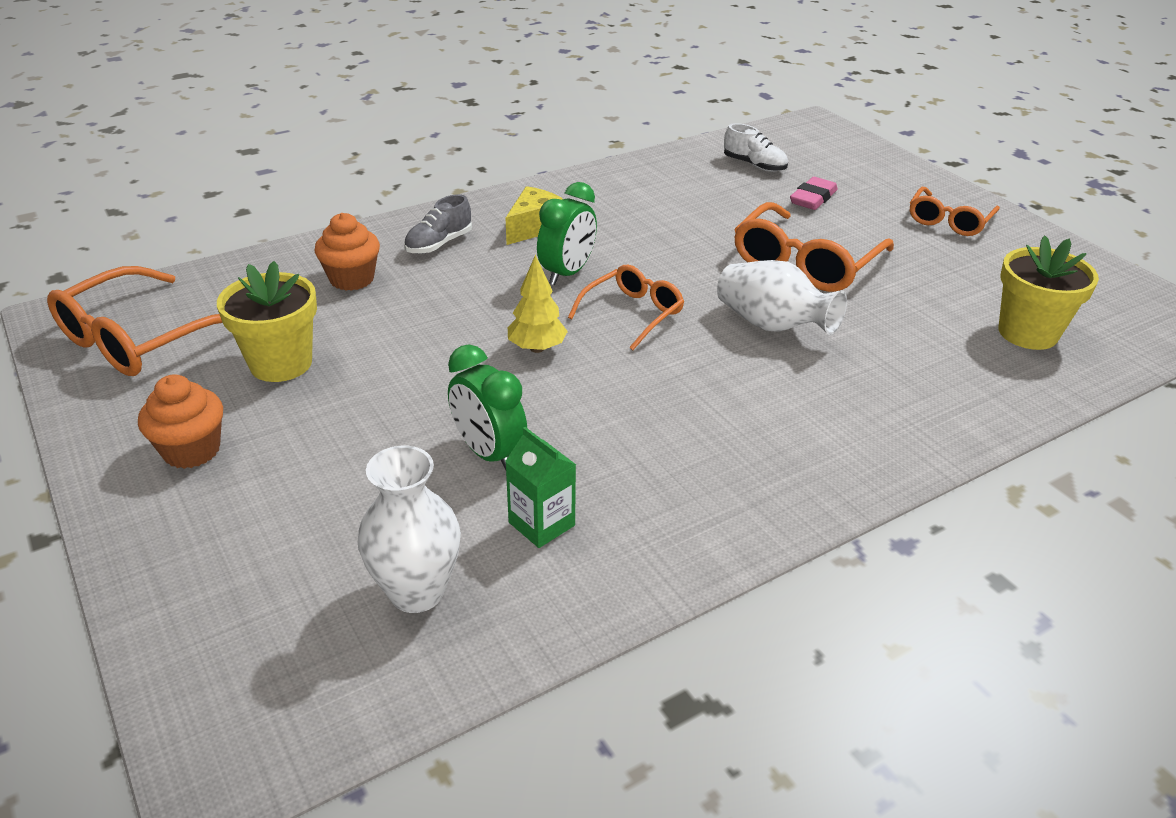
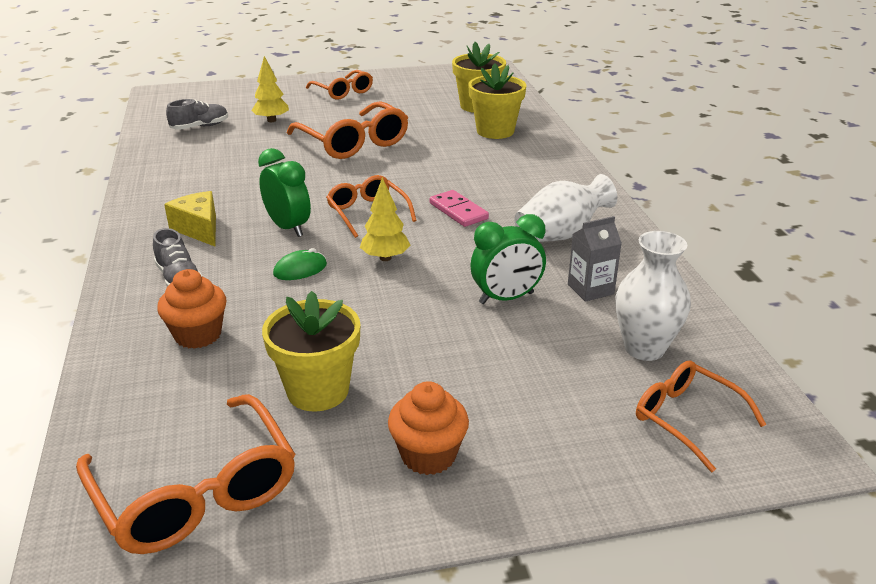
camera: 70 degrees left, 5 degrees down
green carton [505,427,576,548] -> grey carton [568,216,622,302]
white vase [717,260,847,335] -> white vase moved to [514,174,617,242]
white shoe [724,123,788,172] -> grey shoe [166,99,228,130]
pink eraser [790,177,838,210] -> yellow tree [251,56,289,122]
none -> green mouse [273,248,327,280]
none -> pink domino [429,190,489,227]
none -> yellow flower pot [468,63,526,139]
none -> orange glasses [636,361,767,472]

